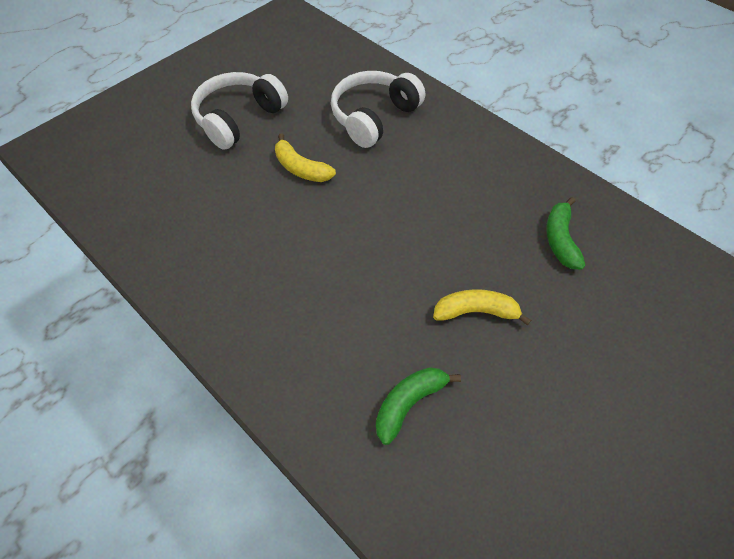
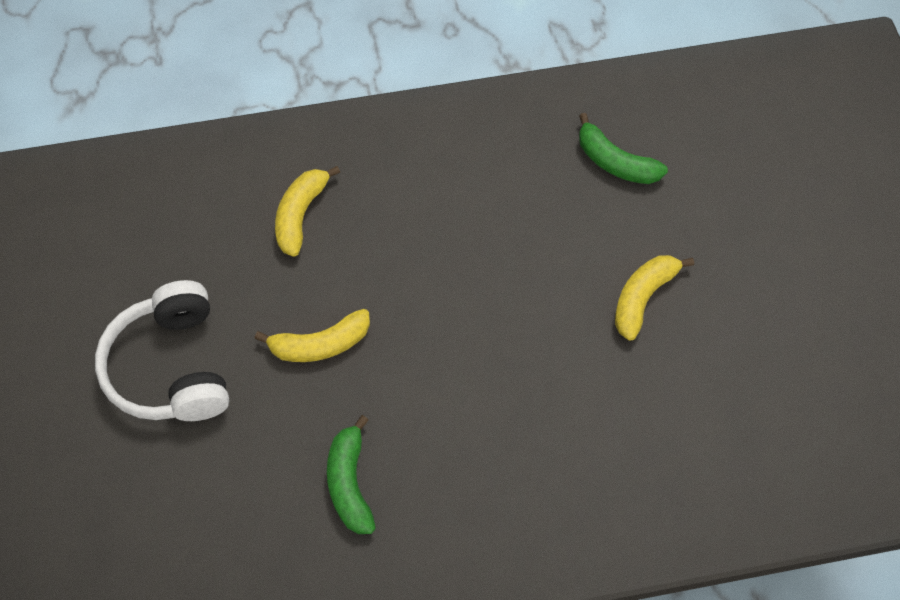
camera: 55 degrees left, 5 degrees up
white headphones [331,71,425,148] -> yellow banana [275,166,340,257]
green banana [376,367,461,445] -> green banana moved to [327,415,376,534]

